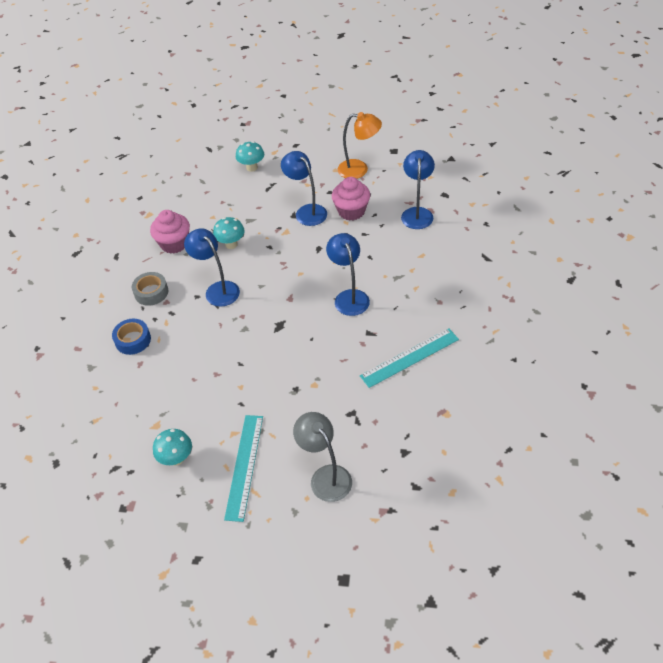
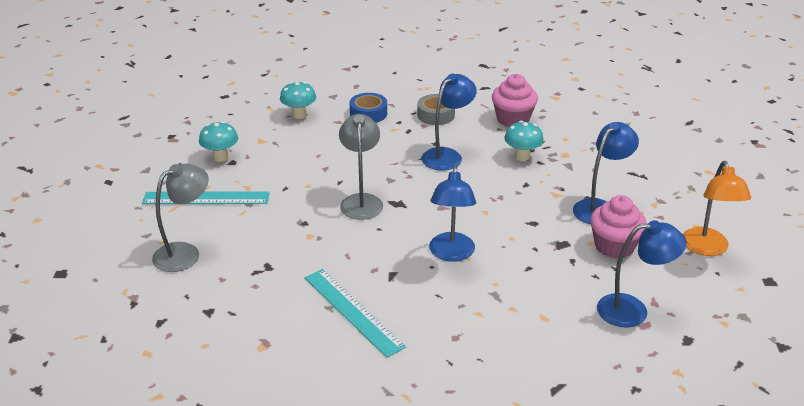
camera: 80 degrees right, 15 degrees down
turquoise mushroom [236,141,264,172] -> turquoise mushroom moved to [280,82,316,119]
blue lamp [326,233,370,316] -> blue lamp turned 120 degrees clockwise [429,166,476,262]
none -> grey lamp [339,114,383,220]

